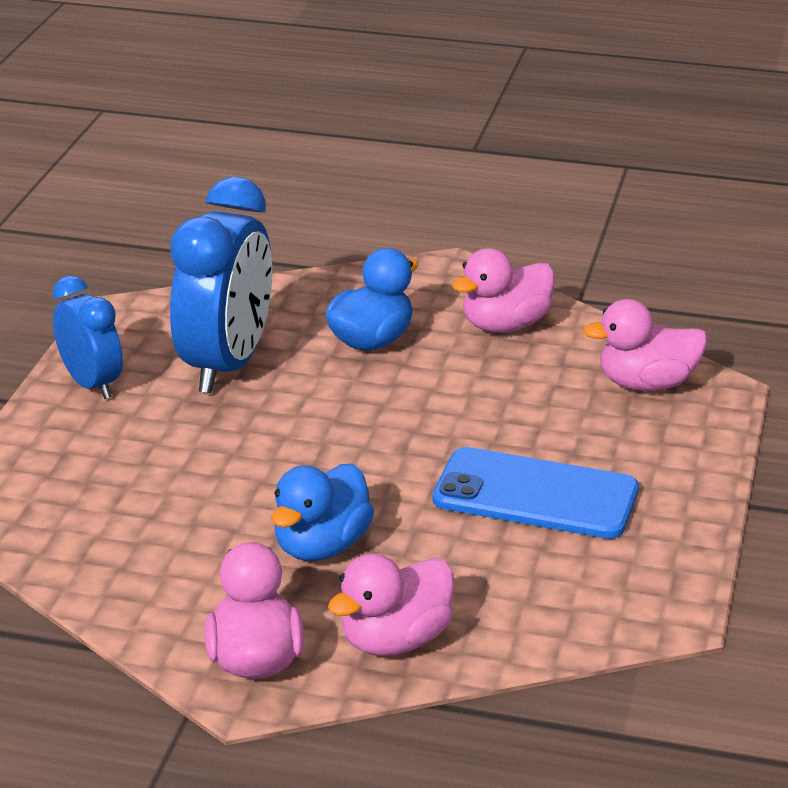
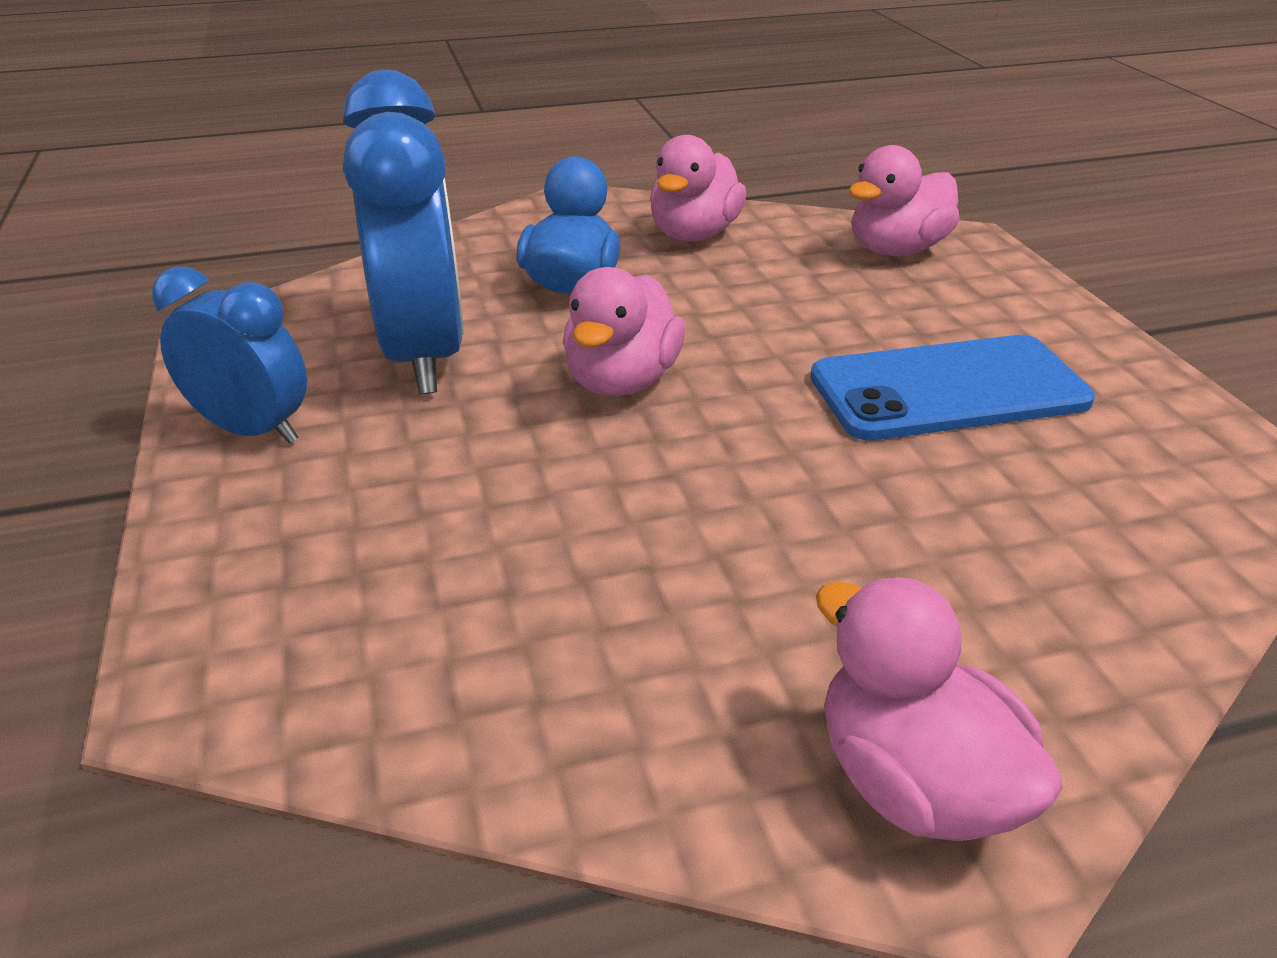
camera: 30 degrees left, 5 degrees up
blue duck [271,463,374,561] -> none
pink duck [328,553,454,656] -> pink duck moved to [563,267,685,396]

